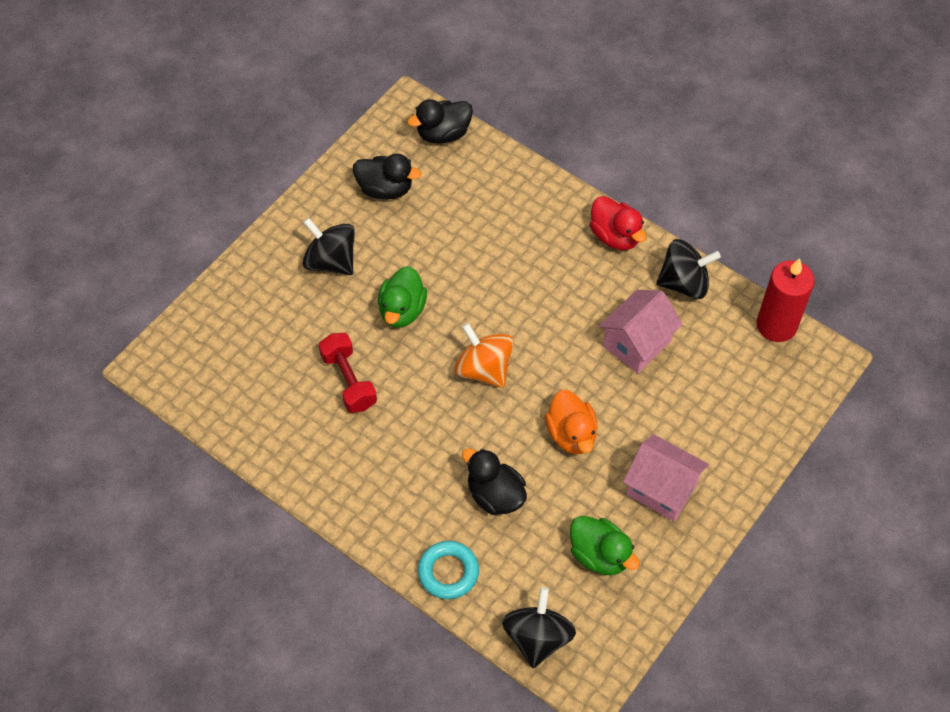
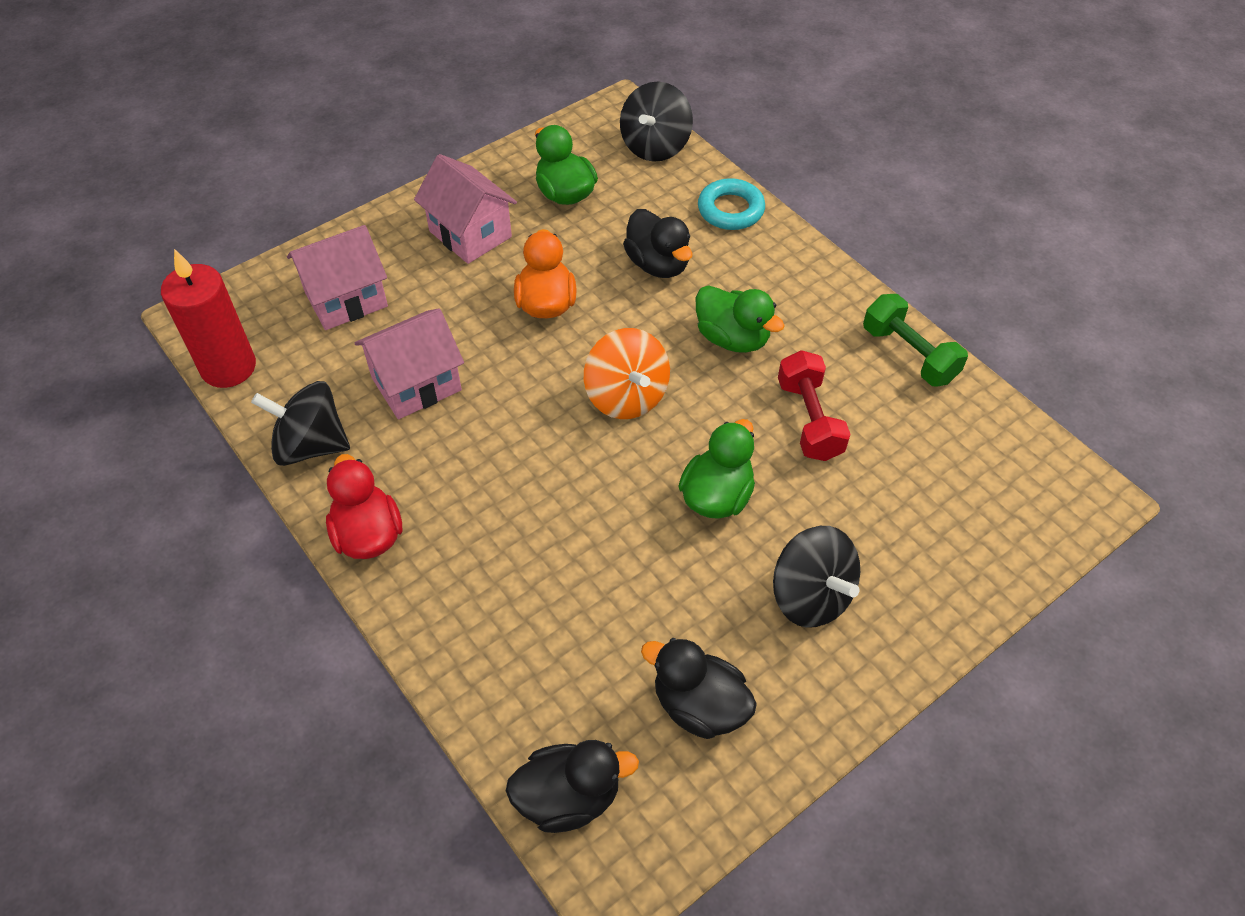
camera: 165 degrees left, 5 degrees down
none -> pink house [287,225,388,330]
none -> green duck [696,285,785,353]
none -> green dumbbell [863,294,968,386]

